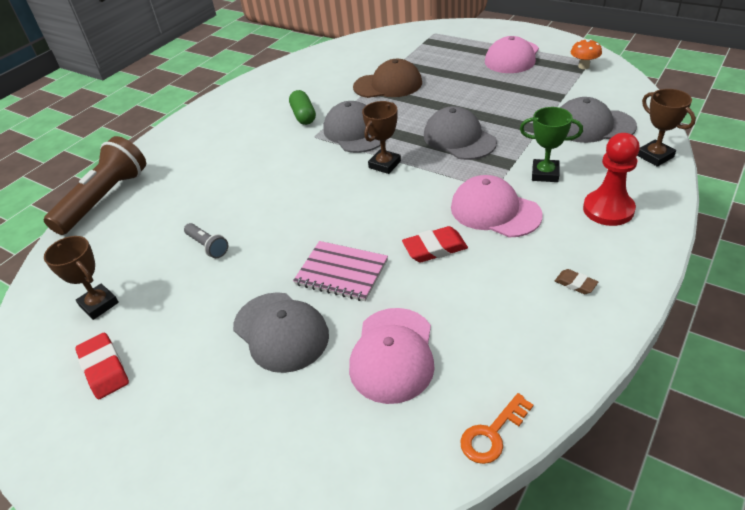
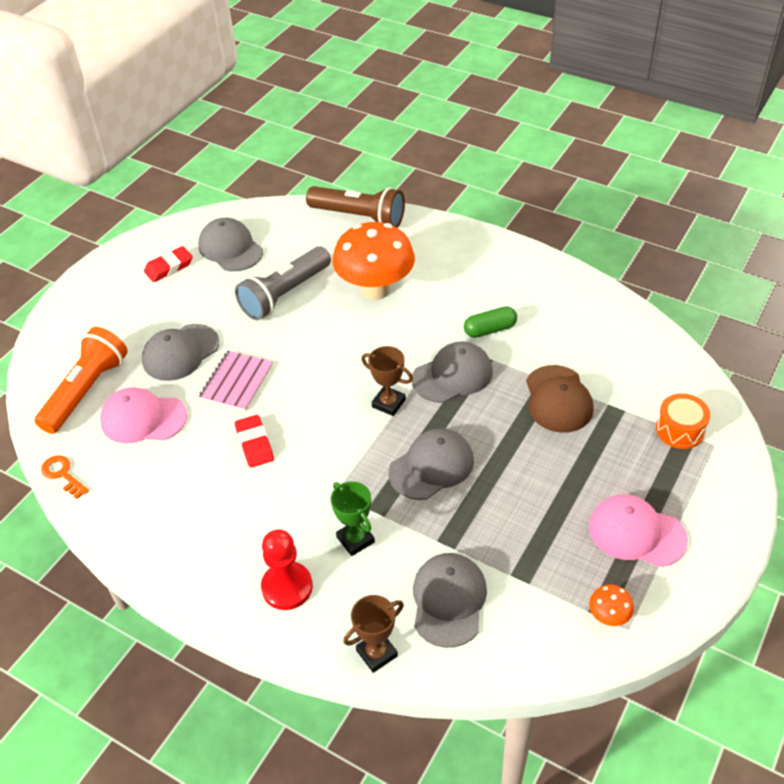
camera: 85 degrees right, 5 degrees up
brown trophy [44,236,119,320] -> grey cap [198,218,263,271]
grey flashlight [184,223,228,258] -> grey flashlight [235,246,331,320], size x2.18
pink cap [451,175,543,238] -> none
green trophy [520,107,583,182] -> green trophy turned 45 degrees counterclockwise [331,481,375,556]
brown eraser [555,269,598,294] -> none
none -> orange flashlight [35,327,128,434]
none -> orange mushroom [333,222,415,300]
none -> orange drum [656,393,710,449]

